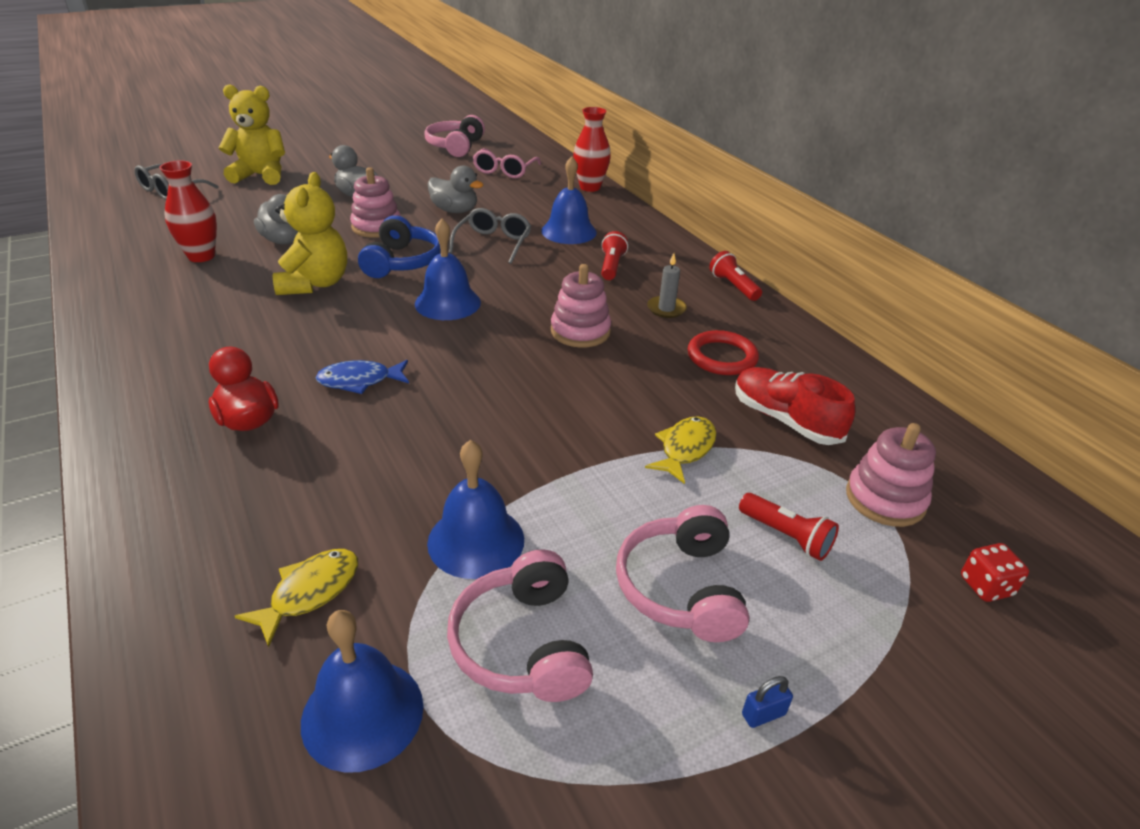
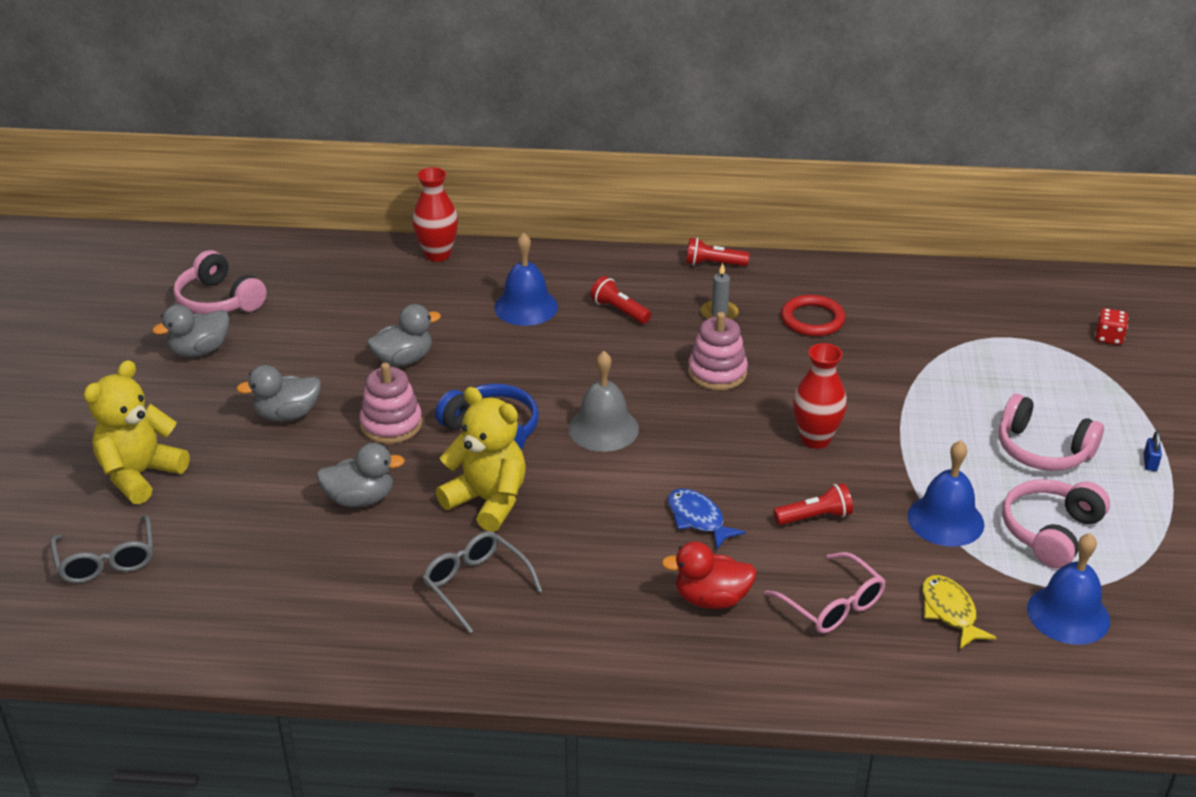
camera: 55 degrees left, 0 degrees up
red vase [159,161,217,262] -> red vase moved to [793,343,847,449]
blue fish [315,360,409,394] -> blue fish turned 120 degrees clockwise [668,489,746,549]
blue bell [415,219,481,320] -> grey bell [568,351,639,452]
pink headphones [447,549,593,702] -> pink headphones turned 105 degrees clockwise [1002,480,1110,569]
grey glasses [449,208,531,264] -> grey glasses moved to [422,531,542,634]
pink glasses [473,148,541,178] -> pink glasses moved to [764,552,886,634]
yellow fish [645,416,717,484] -> none
red shoe [735,367,855,445] -> none
red flashlight [739,493,839,561] -> red flashlight moved to [773,483,853,525]
pink stacking toy [846,423,936,527] -> none
none -> grey duck [152,304,229,357]

